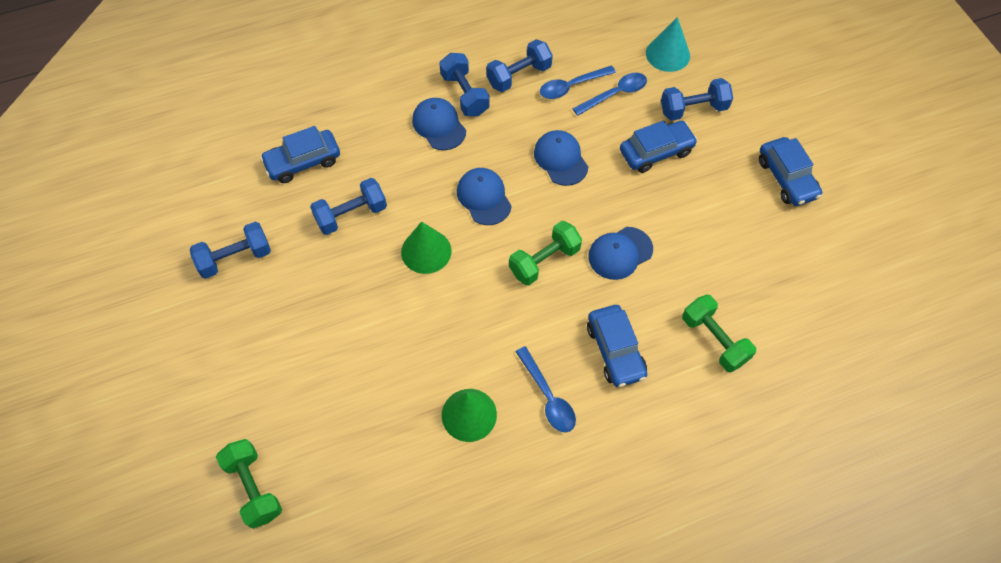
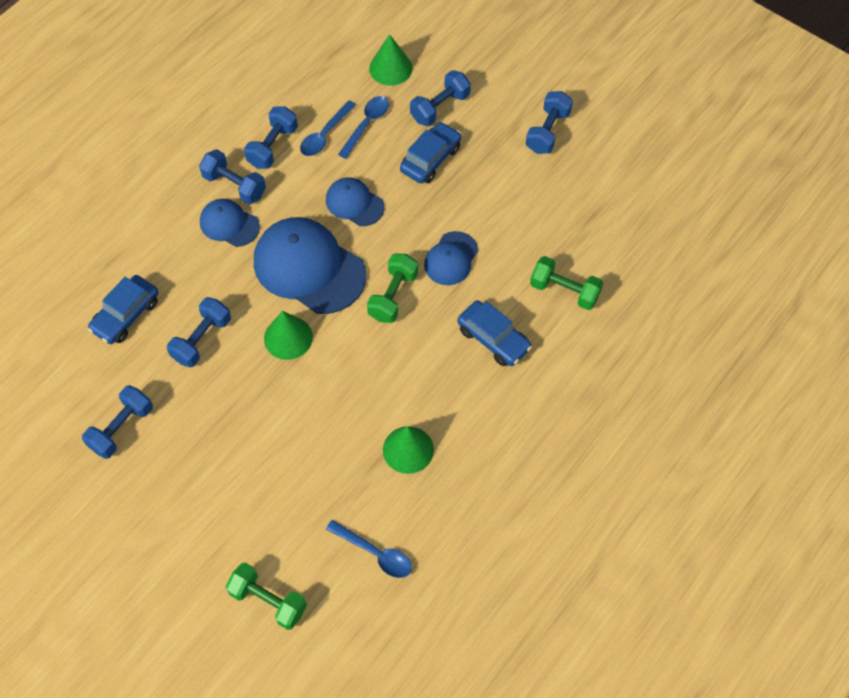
camera: 30 degrees left, 0 degrees up
blue cap [457,168,512,225] -> blue cap [254,217,366,314], size x1.88
blue spoon [516,346,576,432] -> blue spoon moved to [326,520,412,578]
turquoise cone [646,17,690,72] -> green cone [369,34,412,86]
blue car [759,137,822,206] -> blue dumbbell [526,91,573,154]

